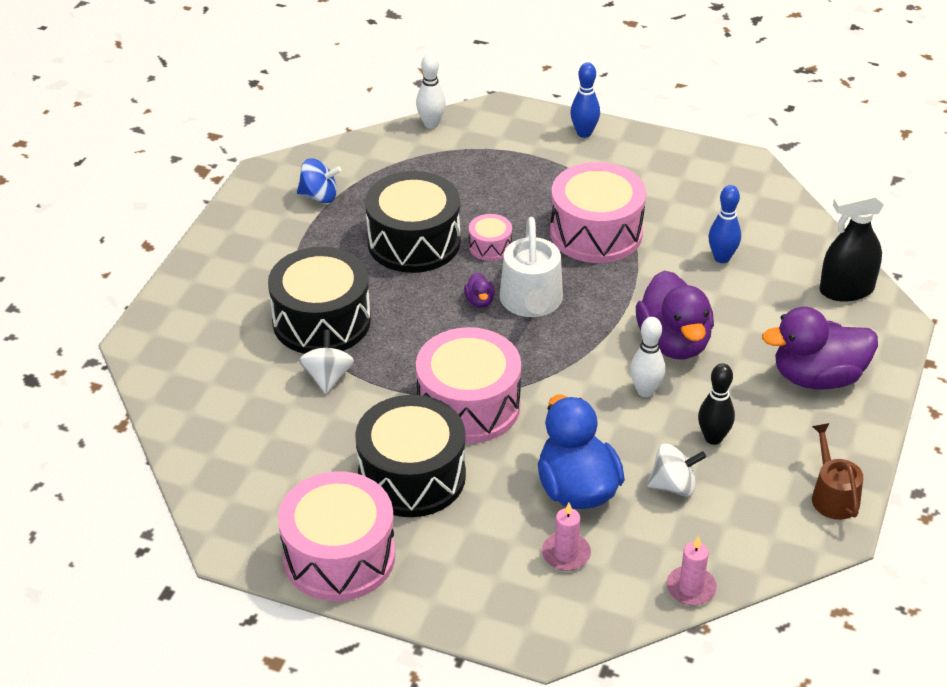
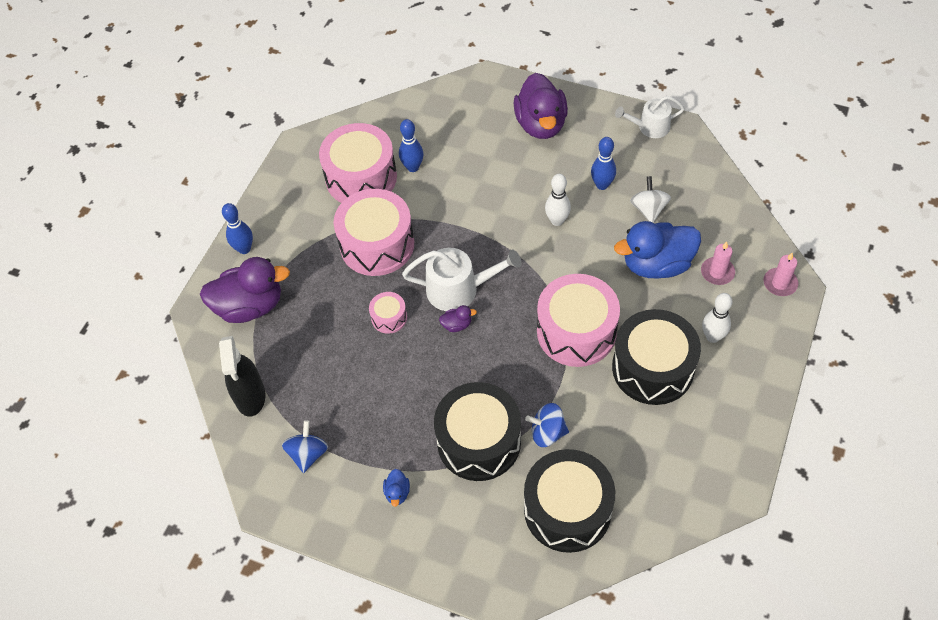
camera: 85 degrees left, 15 degrees up
pink drum [278,471,395,601] -> pink drum moved to [319,123,397,203]
white spinning top [299,330,354,394] -> blue spinning top [525,403,569,447]
black drum [365,171,461,273] -> black drum moved to [524,449,615,553]
white bowling pin [416,54,446,129] -> white bowling pin moved to [702,293,732,343]
purple duck [636,271,714,359] -> purple duck moved to [200,257,290,323]
pink candle [666,536,717,606] -> pink candle moved to [763,253,798,296]
black bowling pin [698,363,735,445] -> blue bowling pin [591,137,616,190]
brown watering can [812,423,863,520] -> white watering can [615,96,685,138]
black spray bottle [820,190,884,302] -> black spray bottle moved to [219,336,265,417]
none -> blue duck [383,469,410,507]

